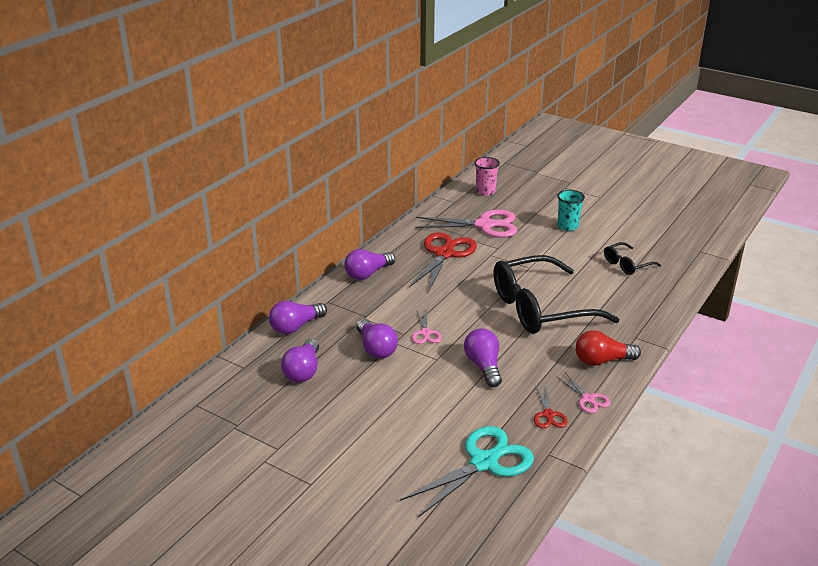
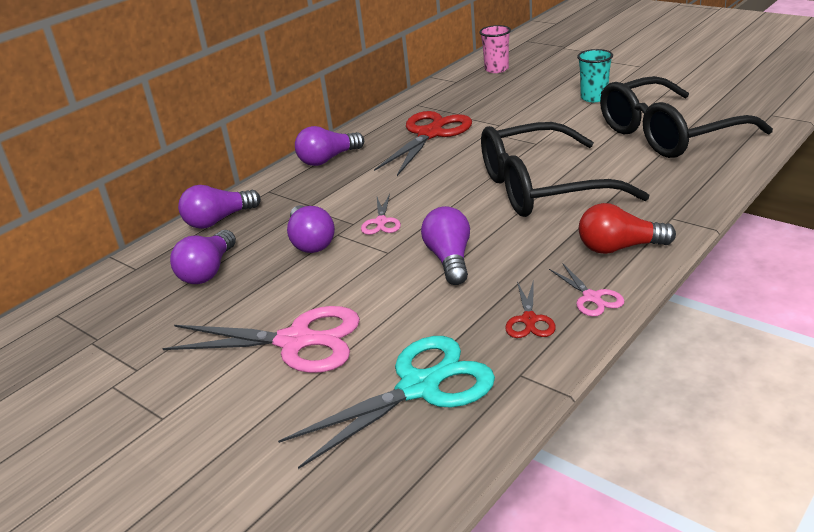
camera: 10 degrees right, 0 degrees up
pink scissors [415,210,517,238] -> pink scissors moved to [162,306,360,373]
black glasses [604,242,661,275] -> black glasses [600,76,773,158], size x2.18

